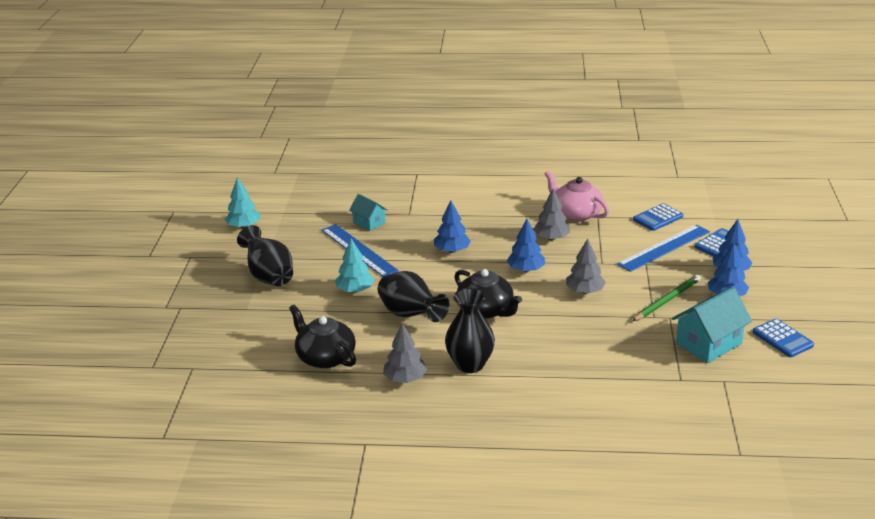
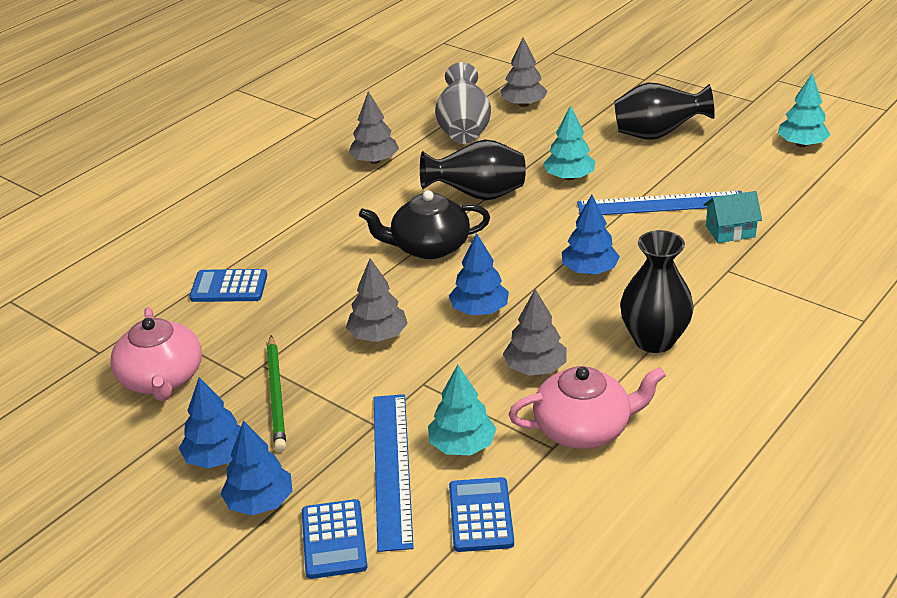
camera: 125 degrees right, 5 degrees up
black teapot [289,305,356,368] -> grey vase [435,62,491,144]
black vase [445,288,495,373] -> black vase moved to [620,230,694,353]
turquoise house [672,287,752,363] -> pink teapot [110,307,202,401]
blue calculator [753,319,814,357] -> blue calculator moved to [190,269,267,302]
none -> turquoise tree [428,365,497,455]
none -> grey tree [501,37,547,107]

